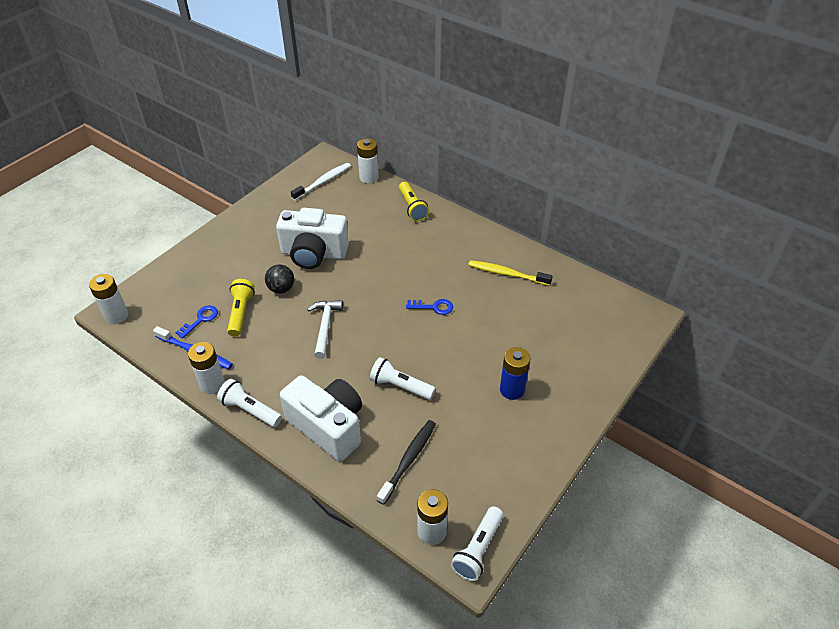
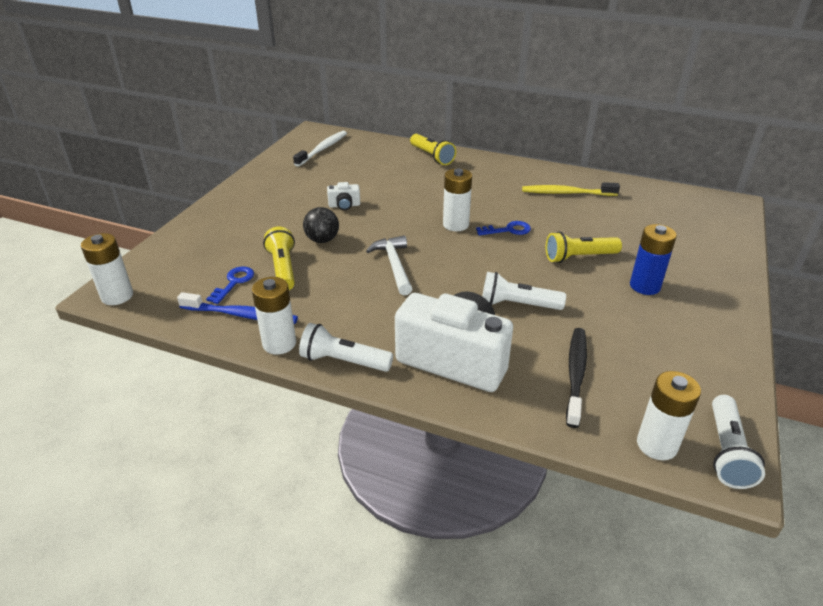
camera: 15 degrees left, 10 degrees down
white camera [276,208,349,269] -> white camera [327,182,360,210], size x0.41
white battery [357,138,379,184] -> white battery moved to [443,168,472,231]
none -> yellow flashlight [546,232,622,263]

